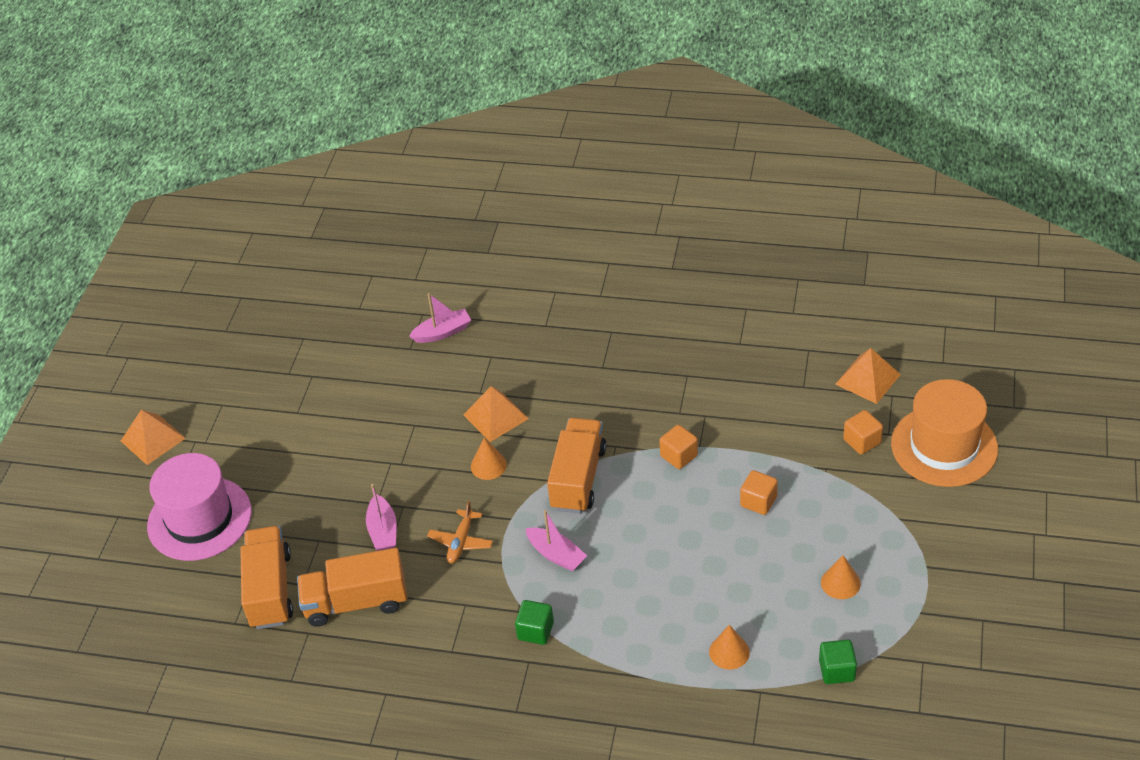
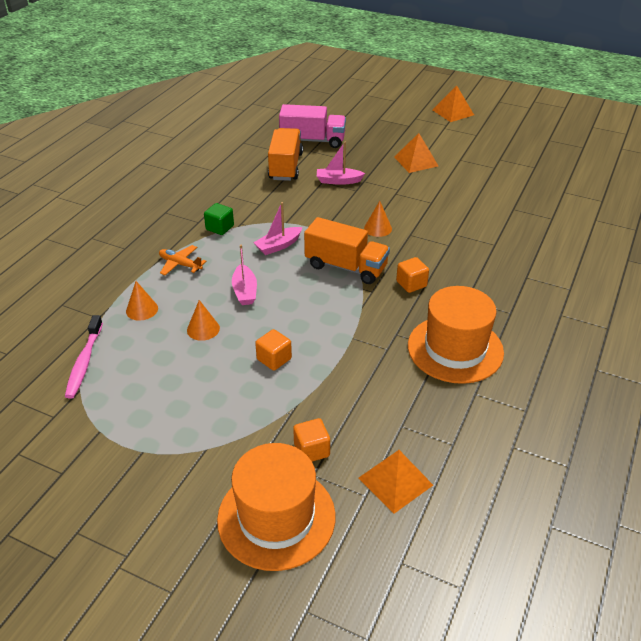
camera: 100 degrees right, 5 degrees down
pink hat [147,453,252,561] -> none
orange truck [240,526,293,629] -> pink truck [279,104,346,148]
pink boat [409,293,471,343] -> pink boat moved to [232,245,257,305]
orange plane [427,501,493,564] -> orange plane moved to [159,245,207,275]
orange pyramid [463,386,529,442] -> orange pyramid moved to [394,133,438,173]
orange cube [659,425,698,469] -> orange cube moved to [396,257,429,293]
green cube [819,640,857,684] -> pink toothbrush [65,315,103,399]
orange cone [821,555,861,599] -> orange cone moved to [187,300,220,341]
none -> orange hat [408,286,504,384]

